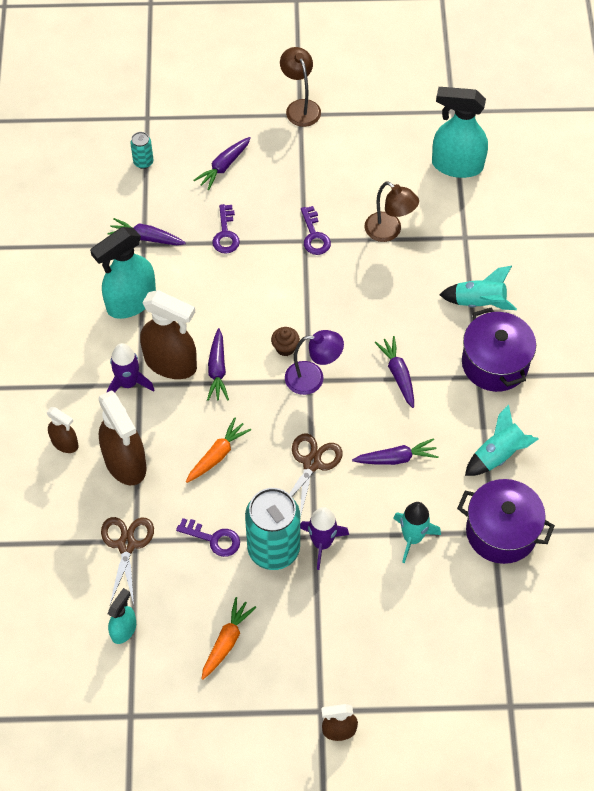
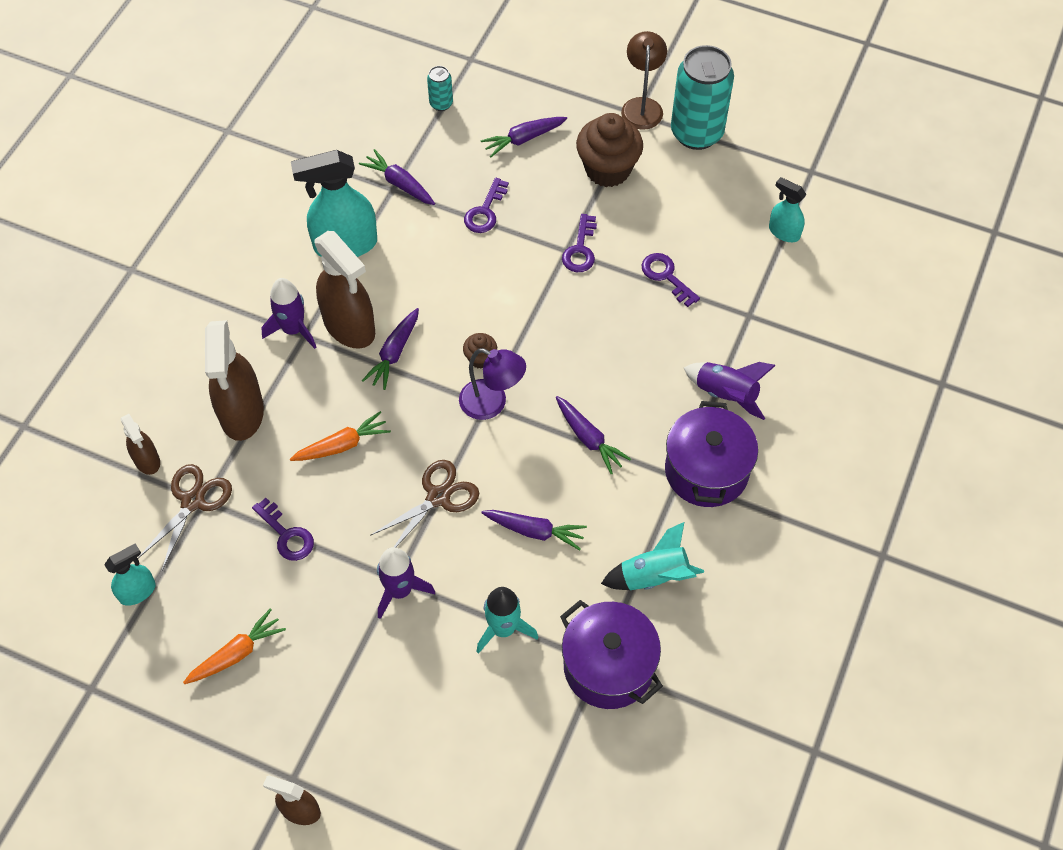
camera: 25 degrees right, 0 degrees up
brown spray bottle [47,407,79,453] -> brown spray bottle moved to [120,414,160,475]
turquoise can [245,488,300,570] -> turquoise can moved to [671,45,734,150]
brown lamp [365,181,419,242] -> purple key [642,253,700,307]
purple carrot [375,336,414,408] -> purple carrot turned 135 degrees clockwise [556,396,631,474]
turquoise spray bottle [432,87,488,178] -> turquoise spray bottle [769,177,806,242], size x0.54
turquoise rocket [440,266,517,310] -> purple rocket [684,362,776,420]
none -> brown cupcake [576,113,643,187]

